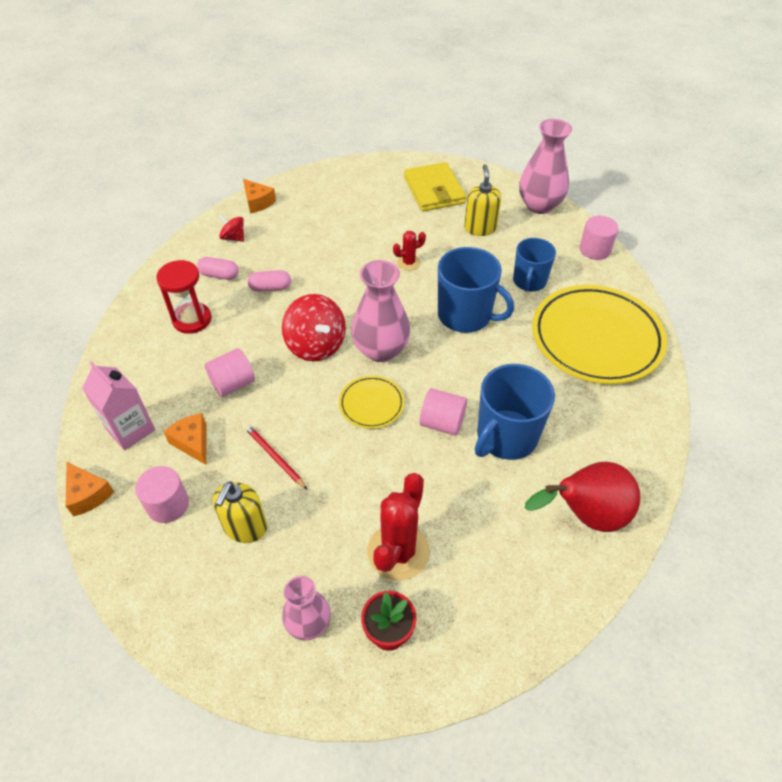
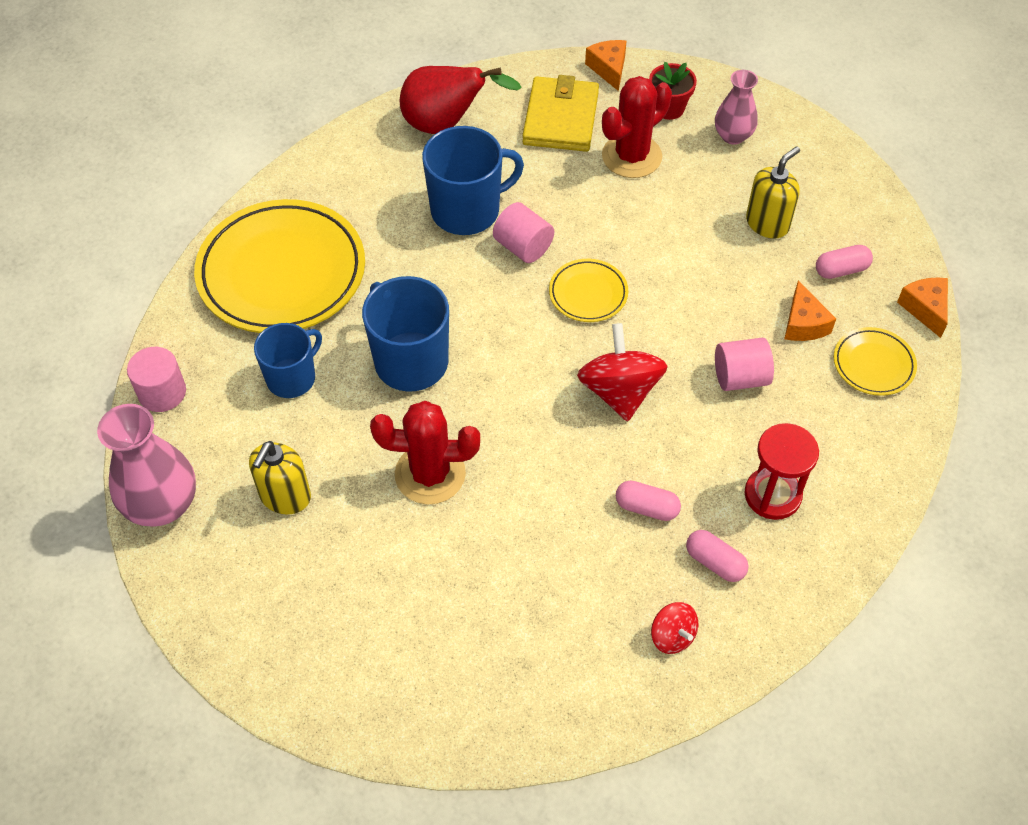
camera: 155 degrees left, 5 degrees up
pink carton [82,361,155,451] -> yellow plate [834,327,917,396]
pink cylinder [135,466,189,523] -> pink capsule [816,245,873,279]
orange cheese [243,179,276,213] -> orange cheese moved to [585,40,627,91]
red pencil [245,425,308,490] -> none
pink vase [351,260,410,362] -> none
red cactus [393,231,426,271] -> red cactus [370,401,480,504], size x1.94
yellow wallet [404,162,466,211] -> yellow wallet moved to [522,75,599,152]

